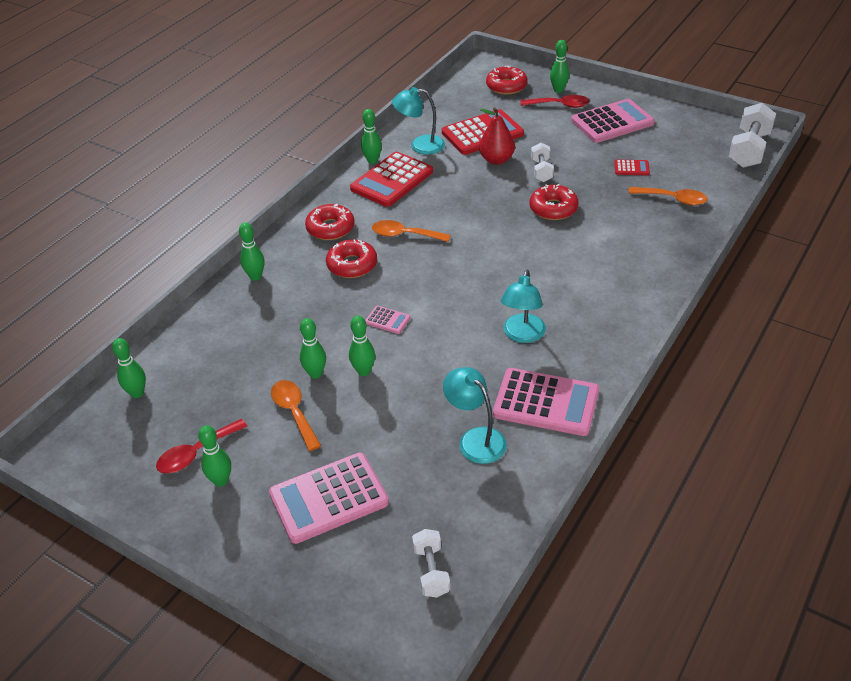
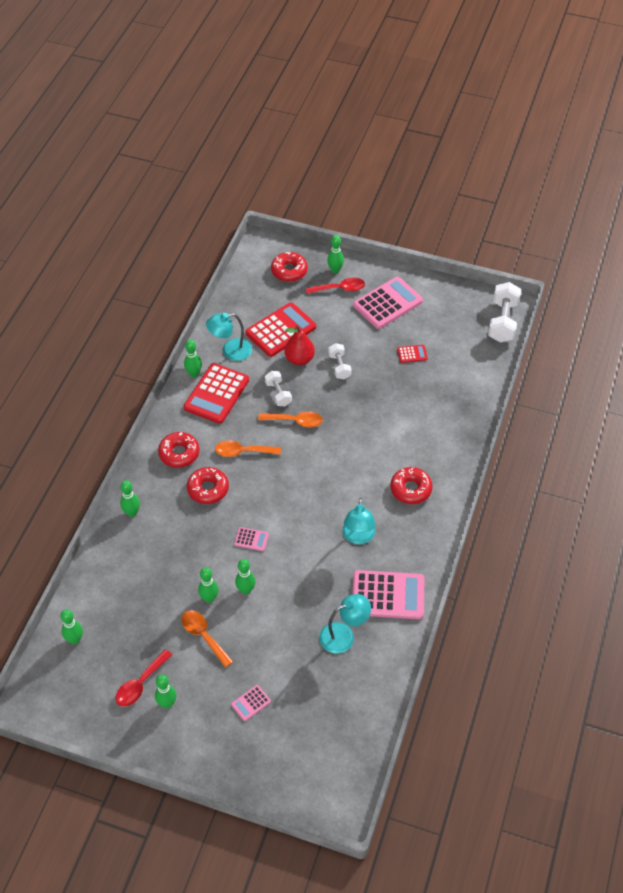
camera: 15 degrees left, 10 degrees up
pink calculator [269,453,389,544] -> pink calculator [231,685,271,721], size x0.45
white dumbbell [412,529,450,597] -> white dumbbell moved to [265,371,292,406]
turquoise lamp [443,367,507,464] -> turquoise lamp turned 120 degrees clockwise [319,594,371,654]
red donut [529,184,579,220] -> red donut moved to [390,467,433,504]
orange spoon [628,187,708,205] -> orange spoon moved to [258,411,323,427]

